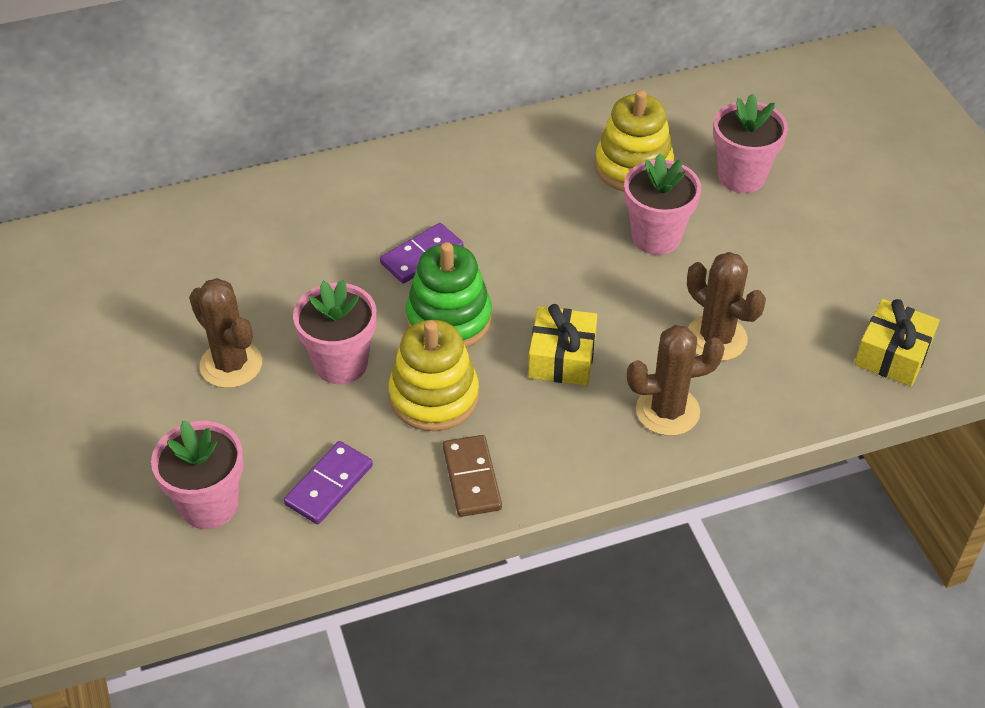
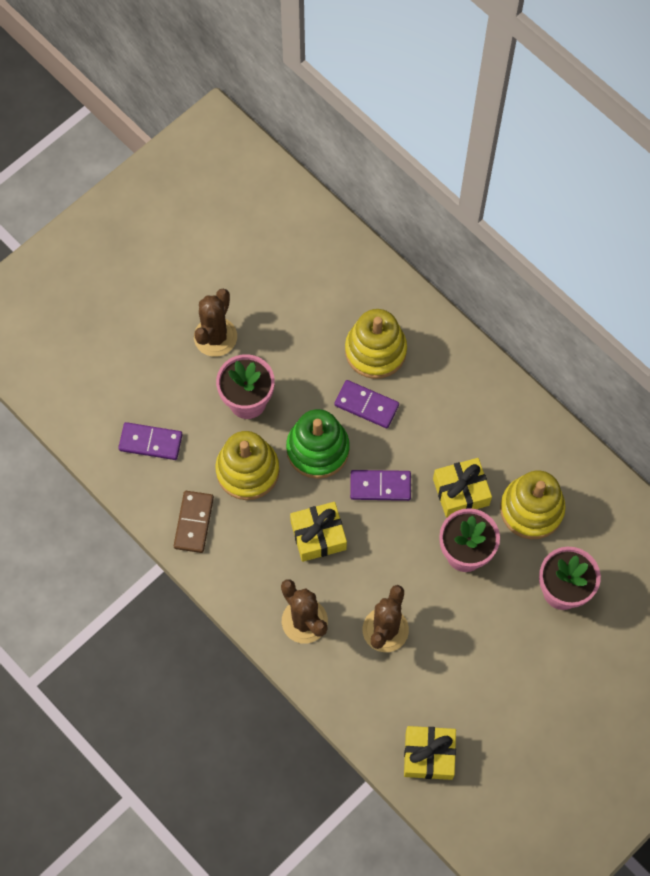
camera: 65 degrees right, 20 degrees up
pink flower pot [151,420,244,529] -> none
brown domino [443,435,502,517] -> brown domino turned 45 degrees counterclockwise [174,491,214,553]
none -> yellow stacking toy [345,309,407,379]
none -> purple domino [350,470,411,501]
none -> yellow gift [433,458,492,518]

